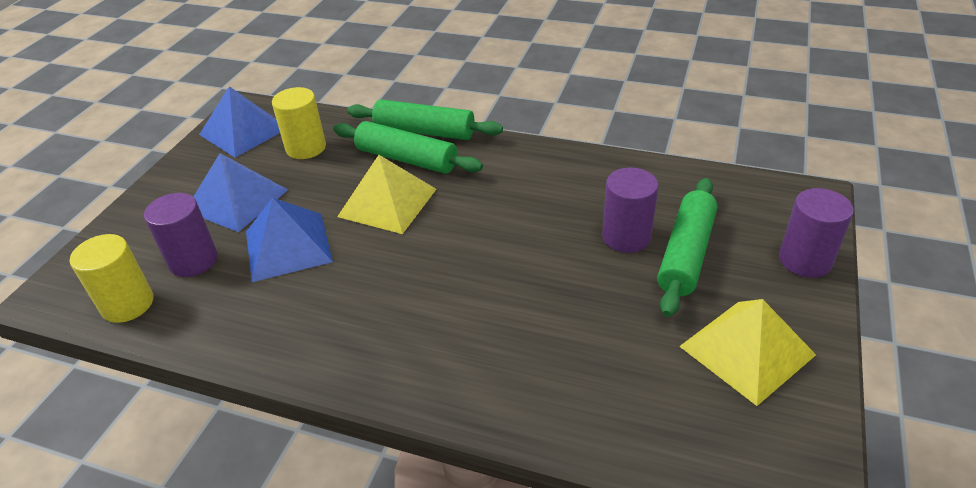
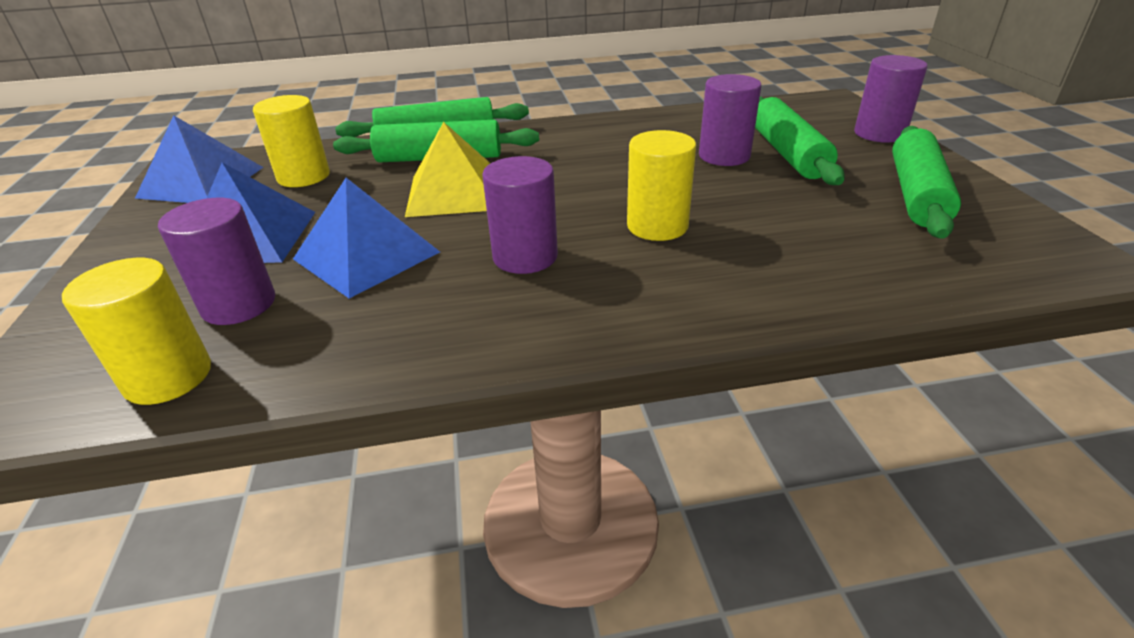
camera: 30 degrees left, 5 degrees down
yellow pyramid [679,299,816,406] -> green rolling pin [892,126,961,239]
none -> purple cylinder [482,156,558,274]
none -> yellow cylinder [627,130,696,241]

